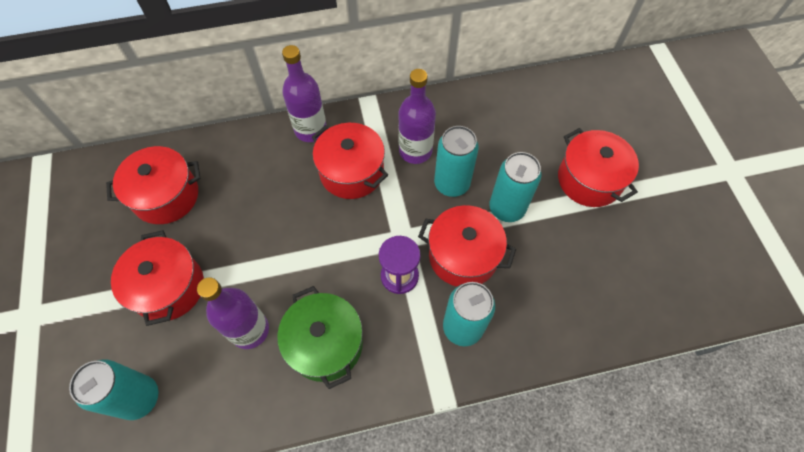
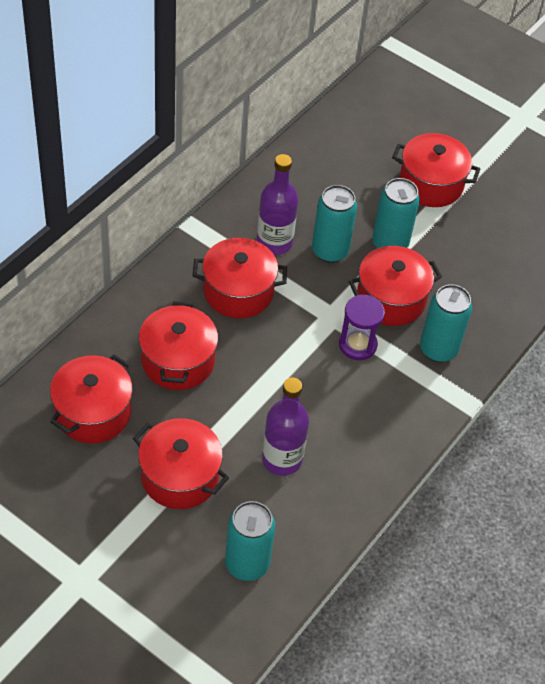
camera: 45 degrees left, 10 degrees down
green pot [277,286,363,389] -> none
purple bottle [282,45,327,142] -> none
none -> red pot [139,301,218,390]

